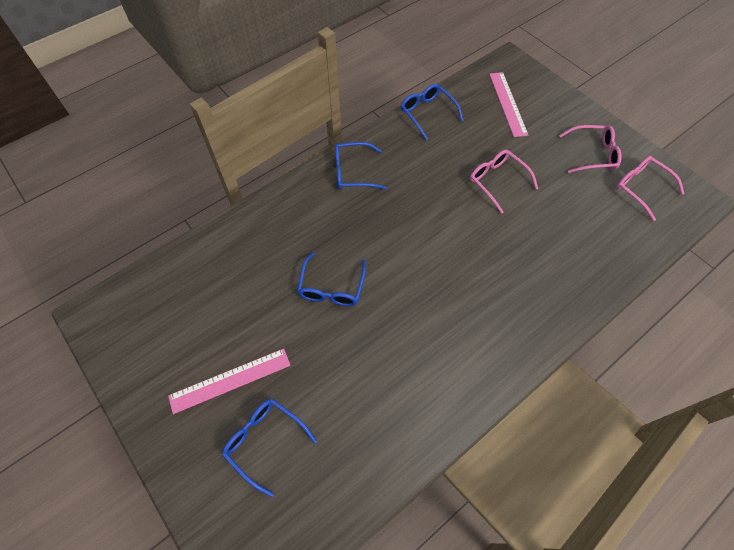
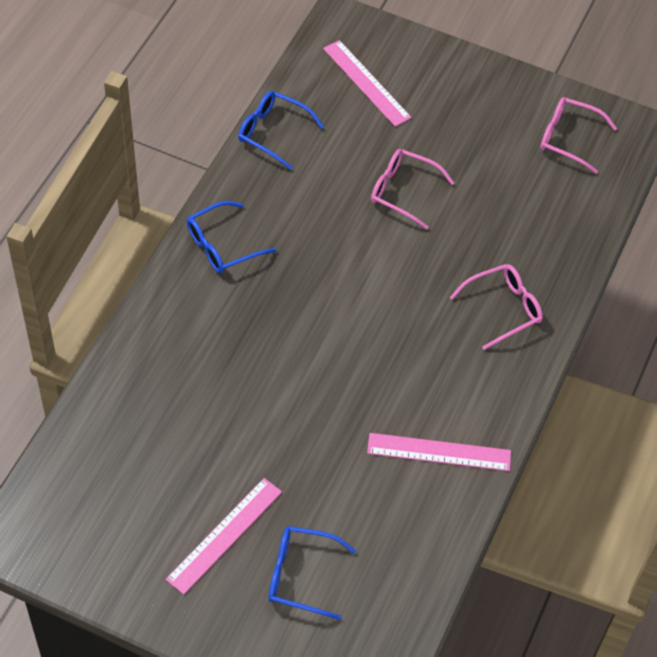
camera: 30 degrees left, 5 degrees down
blue glasses [297,252,366,306] -> none
pink glasses [559,125,622,173] -> pink glasses moved to [450,264,543,350]
none -> pink ruler [367,433,511,471]

